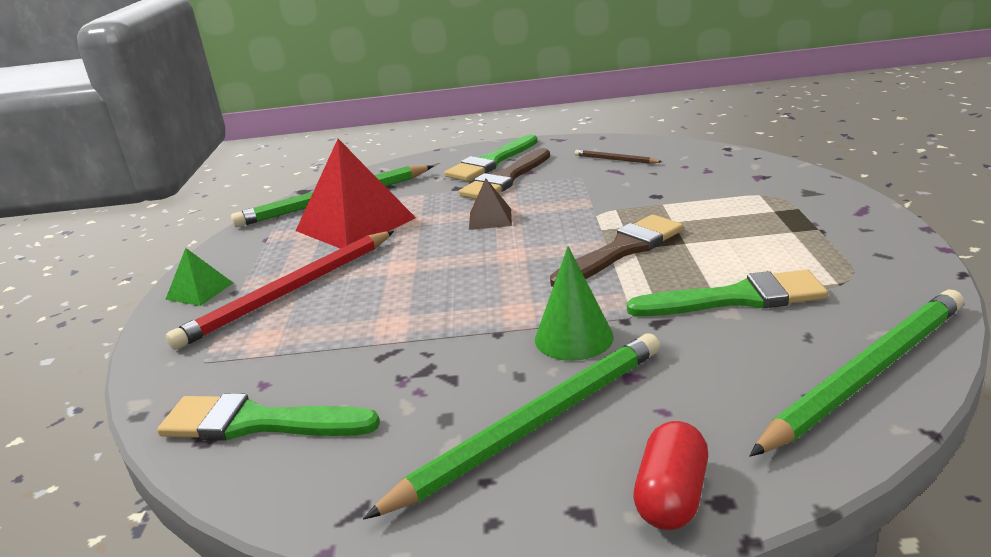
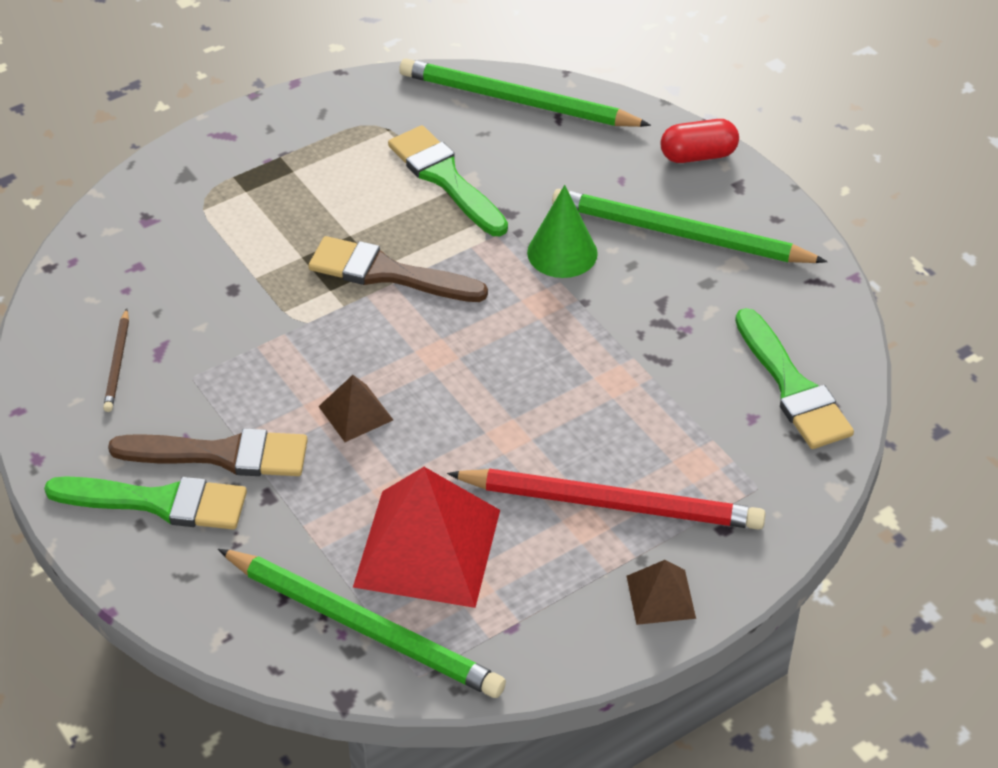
camera: 125 degrees left, 20 degrees up
green pyramid [165,248,233,306] -> brown pyramid [627,560,696,625]

